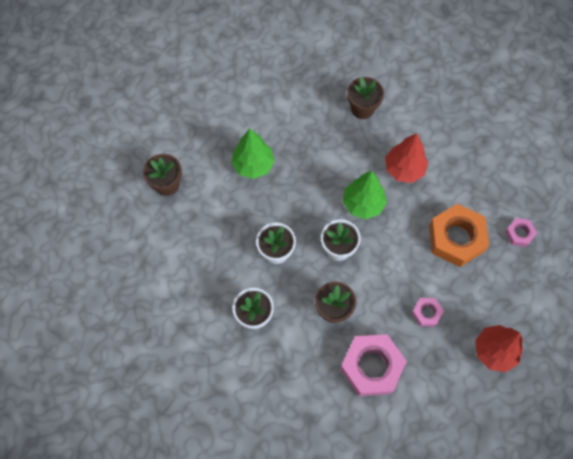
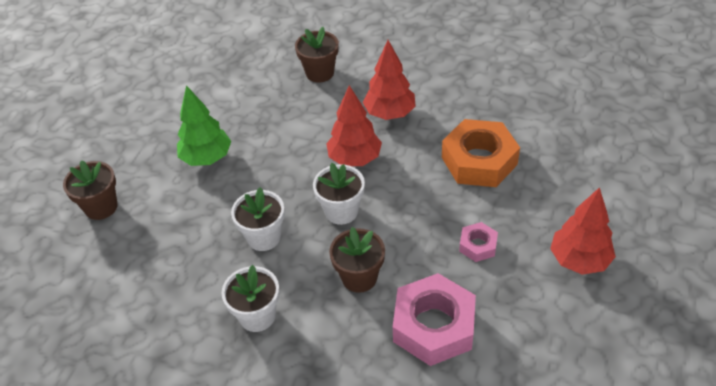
camera: 15 degrees left, 20 degrees down
green tree [343,171,387,219] -> red tree [326,85,382,166]
pink nut [505,218,537,247] -> none

